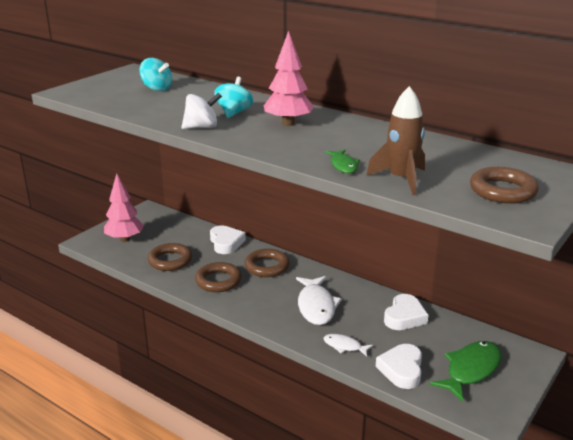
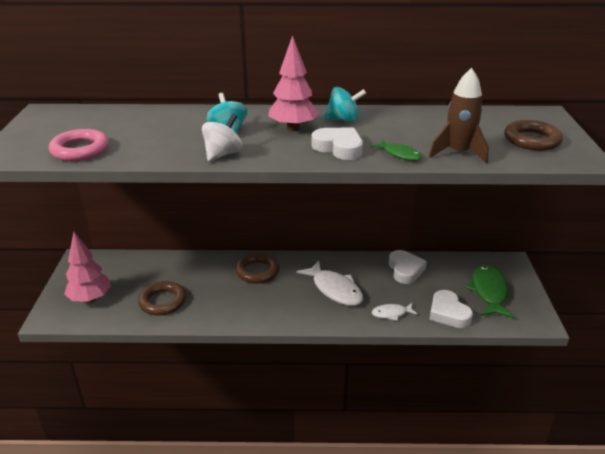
camera: 35 degrees left, 5 degrees up
turquoise spinning top [140,58,172,91] -> turquoise spinning top moved to [324,87,366,123]
brown ring [195,262,242,292] -> none
white heart [210,225,246,254] -> white heart moved to [311,127,363,160]
none -> pink ring [48,129,109,161]

